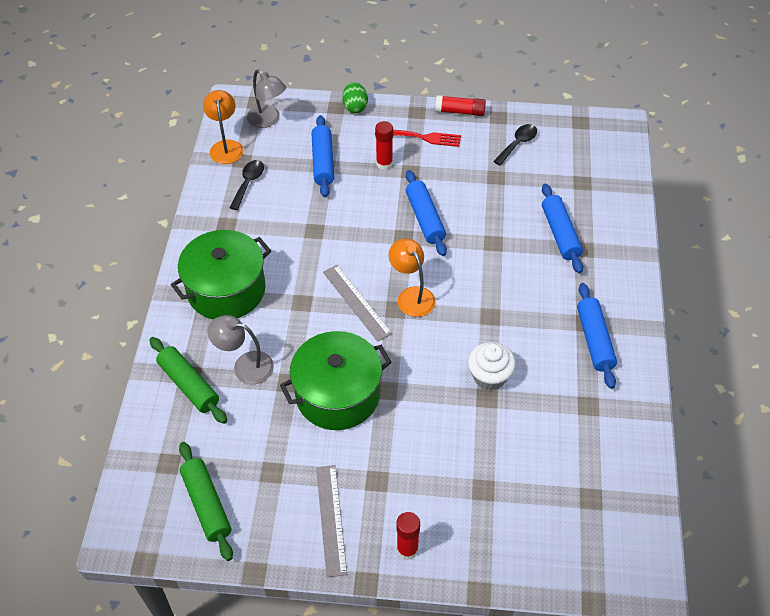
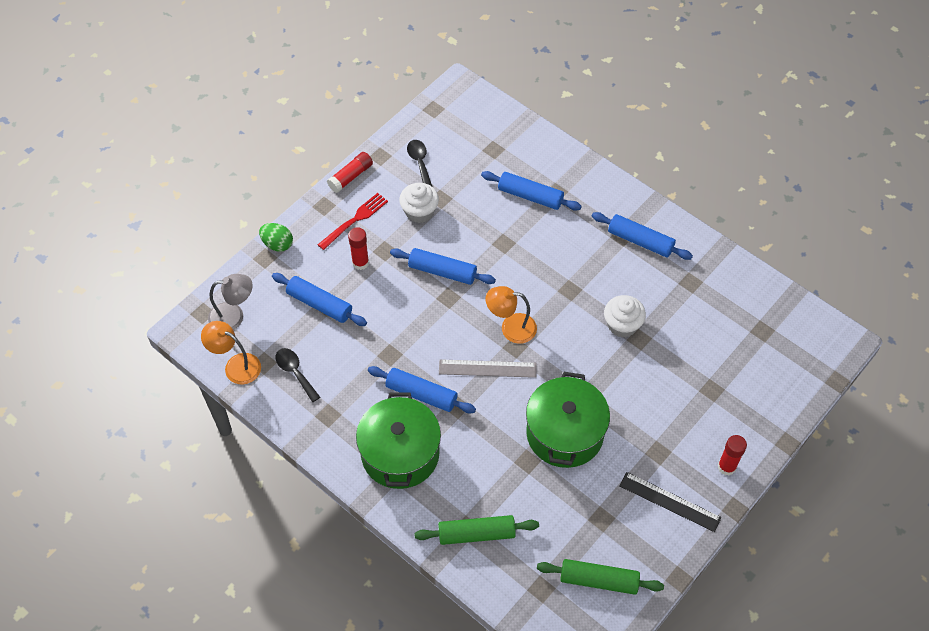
camera: 55 degrees left, 5 degrees up
grey lamp [207,315,274,384] -> none
grey ruler [316,465,347,577] -> black ruler [620,472,722,532]
none -> blue rolling pin [368,366,476,413]
none -> white cupcake [399,183,439,223]

